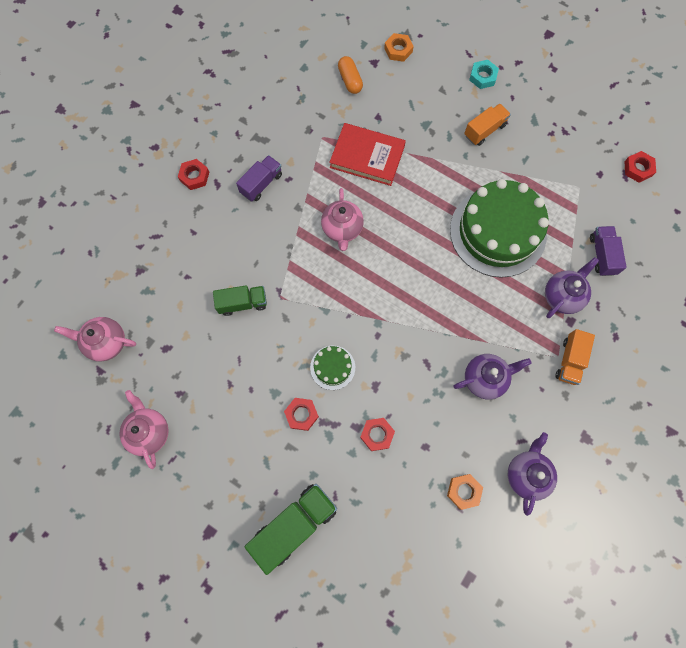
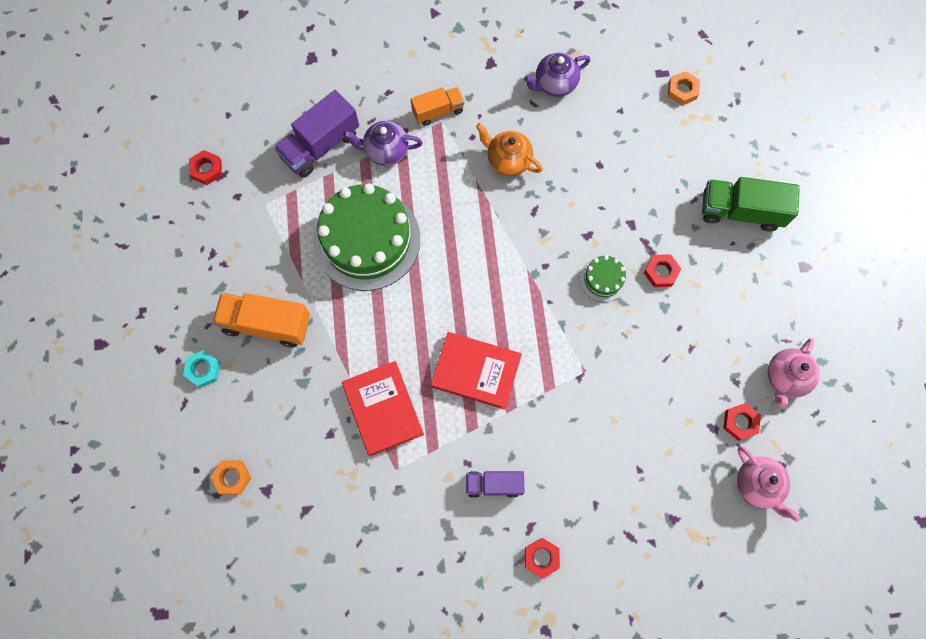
camera: 130 degrees left, 0 degrees up
green truck [213,285,267,316] -> none
pink teapot [321,188,364,251] -> red book [431,332,522,410]
orange capsule [338,56,363,94] -> none
red nut [360,418,395,451] -> red nut moved to [723,403,761,441]
orange nut [447,474,483,510] -> orange nut moved to [668,71,700,105]
purple teapot [453,354,531,400] -> orange teapot [476,123,543,176]
orange truck [464,104,511,146] -> orange truck [213,293,310,347], size x1.62
purple truck [590,226,627,276] -> purple truck [274,90,359,178], size x1.62

